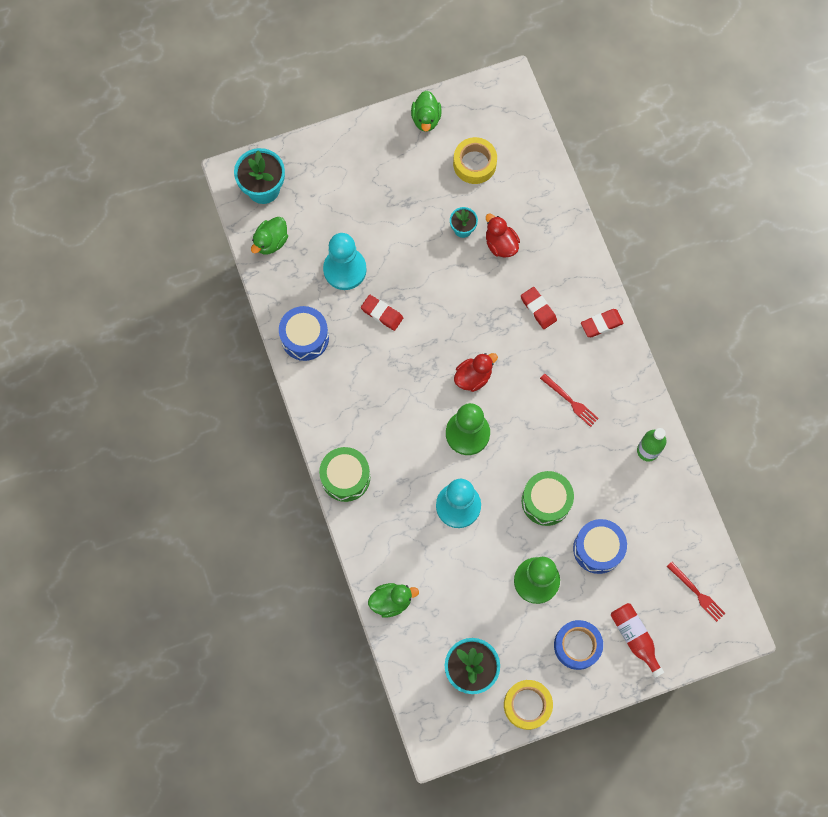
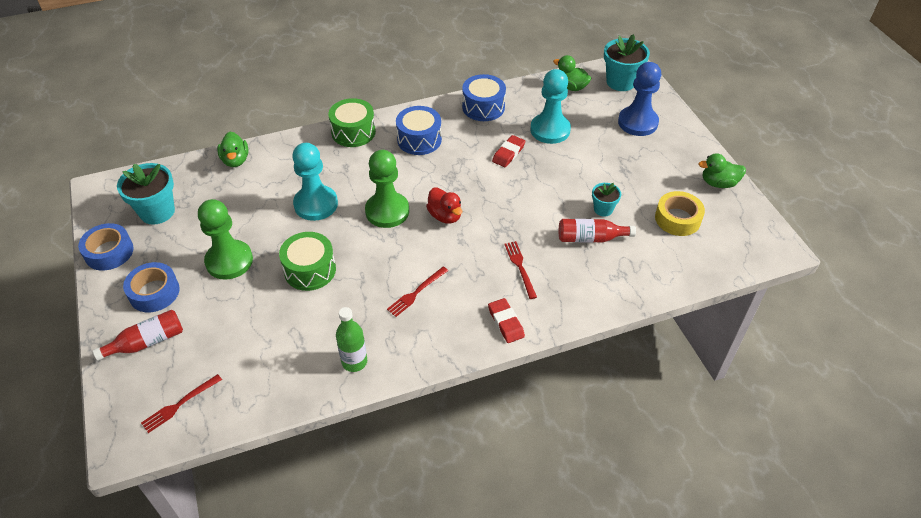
camera: 90 degrees right, 25 degrees down
red duck [486,213,520,258] -> red bottle [559,219,636,243]
yellow tape [504,680,553,730] -> blue tape [78,223,134,271]
red eraser [521,287,557,329] -> red fork [504,241,537,299]
blue drum [573,519,627,574] -> blue drum moved to [396,106,442,155]
none -> blue pawn [618,62,661,136]

